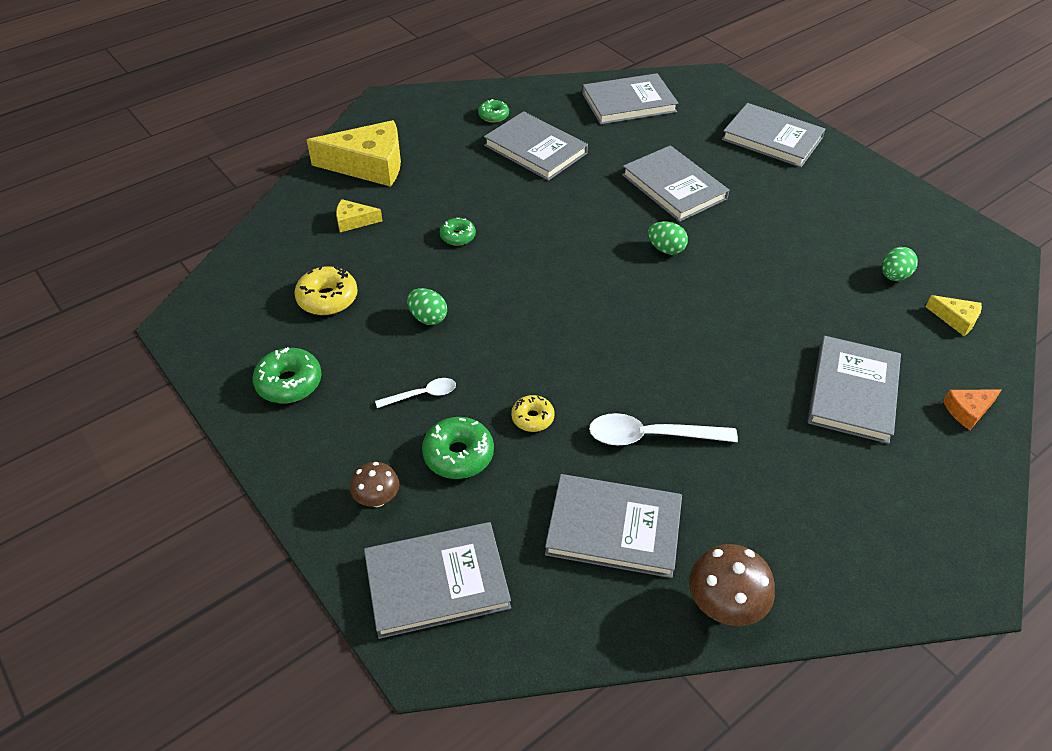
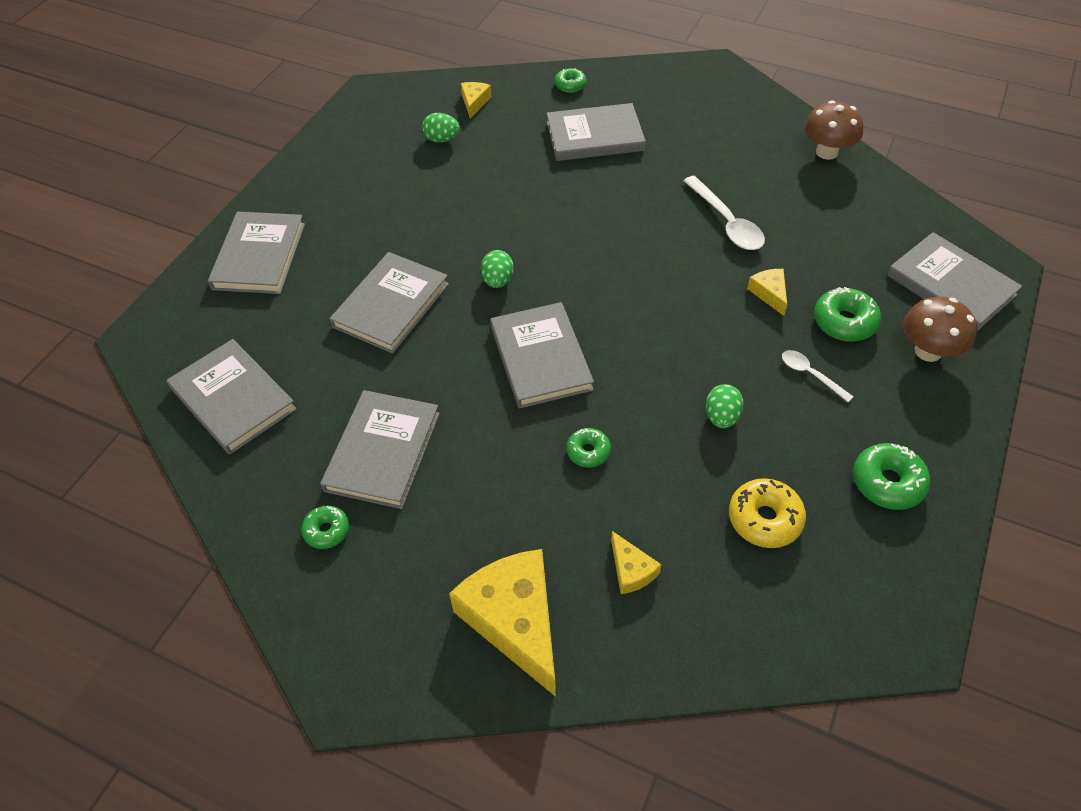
camera: 115 degrees left, 5 degrees up
brown mushroom [350,462,399,507] -> brown mushroom [903,297,977,362], size x1.57
yellow donut [511,395,555,432] -> yellow cheese [747,269,787,316]
grey book [545,474,682,578] -> grey book moved to [490,302,594,409]
orange cheese [943,389,1002,430] -> green donut [555,68,587,93]

